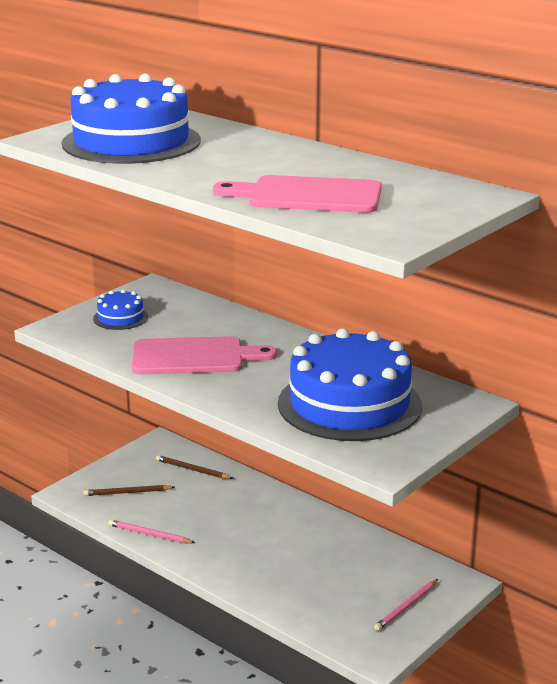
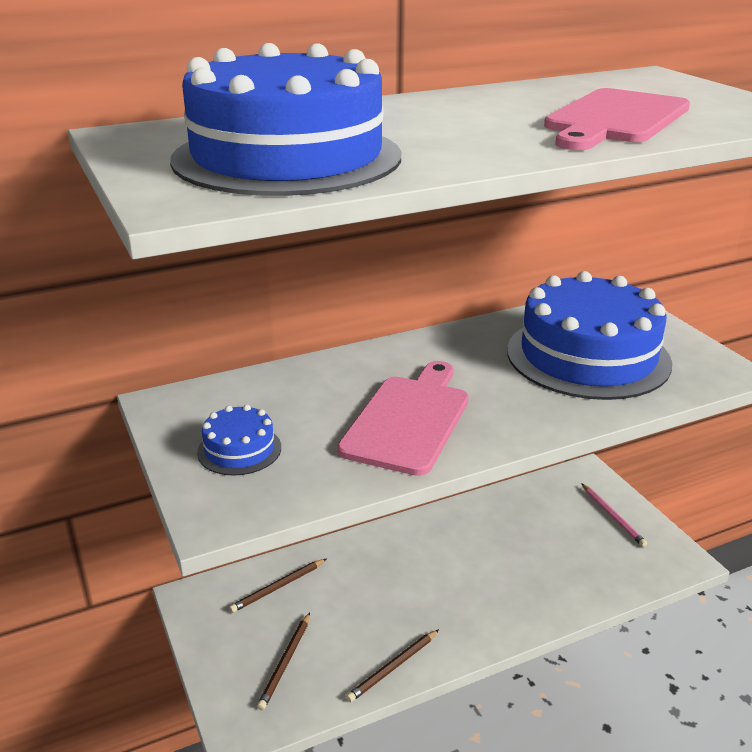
camera: 65 degrees left, 5 degrees up
pink pencil [108,520,195,543] -> brown pencil [346,629,439,702]

